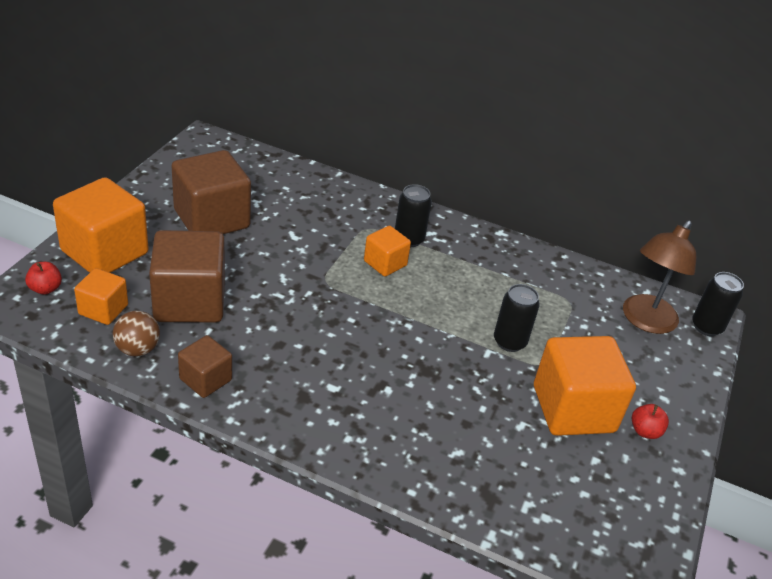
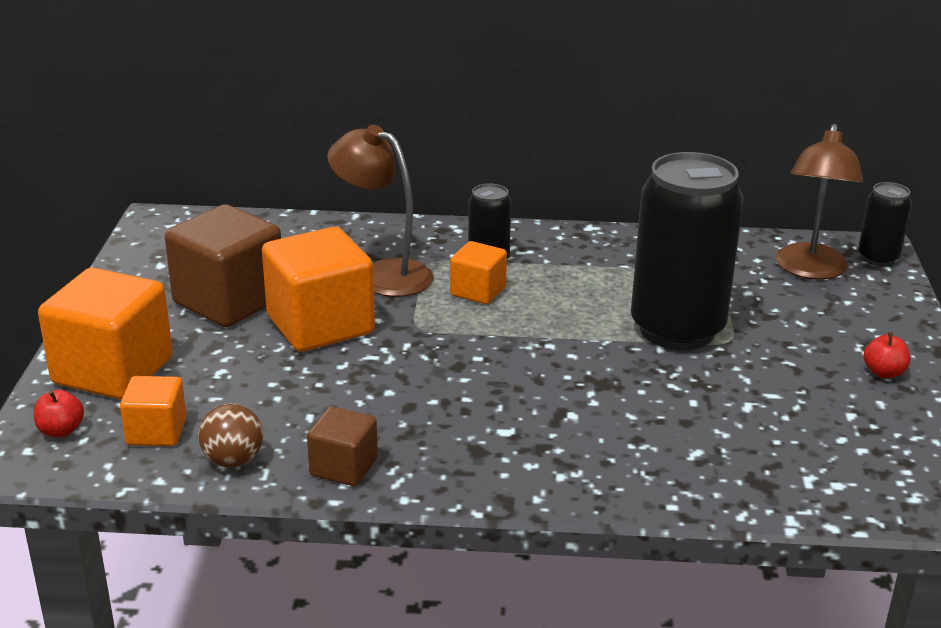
camera: 15 degrees left, 10 degrees down
brown cube [149,230,225,323] -> none
black can [494,284,540,352] -> black can [631,152,744,350], size x2.10
orange cube [534,336,636,436] -> orange cube moved to [262,227,375,352]
none -> brown lamp [327,125,434,297]

